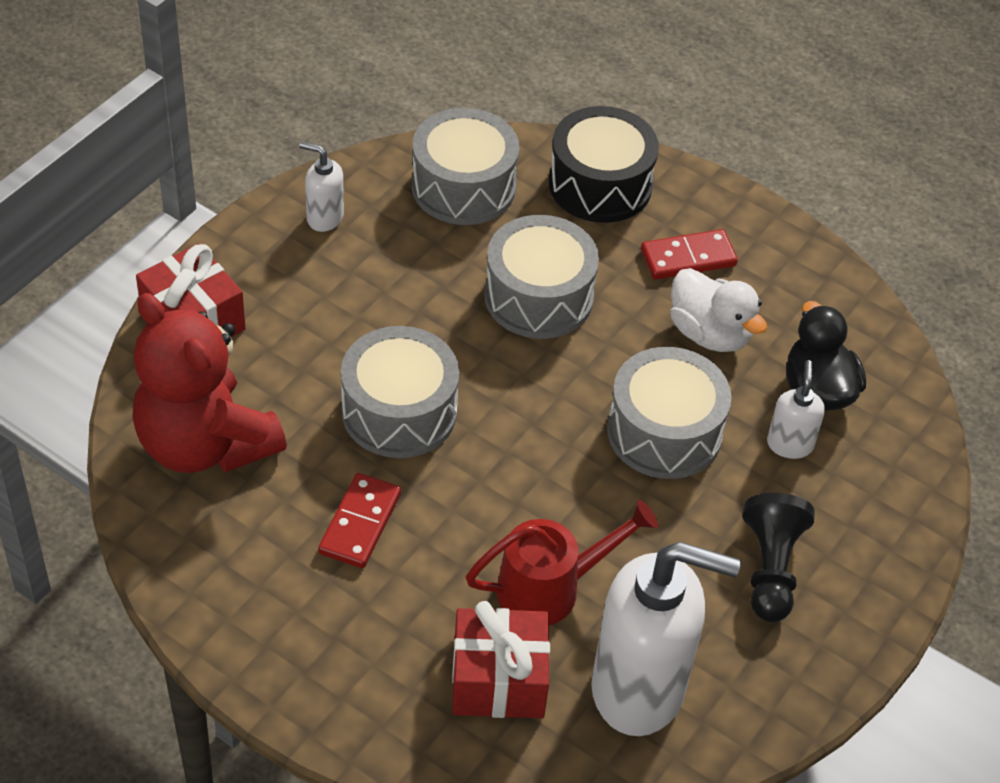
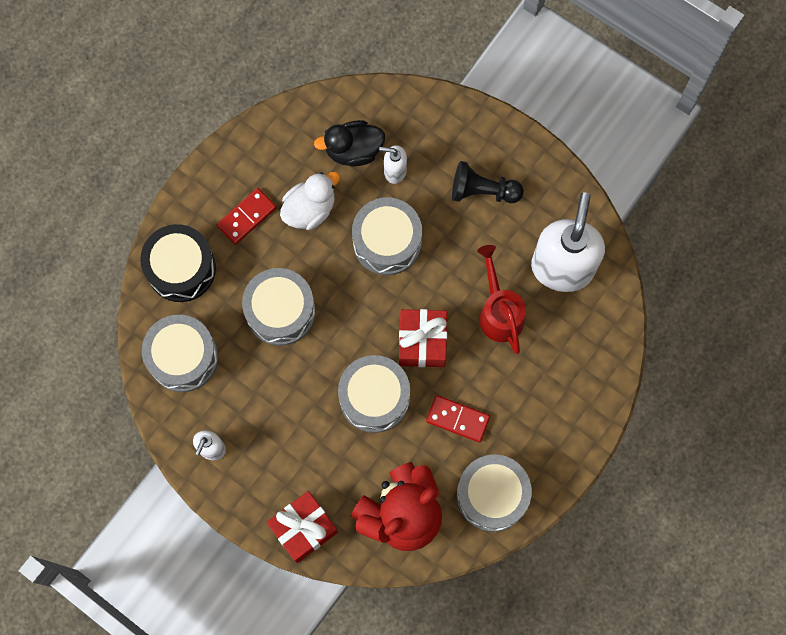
camera: 85 degrees left, 25 degrees up
red gift [452,601,550,718] -> red gift moved to [399,309,447,367]
red domino [641,229,738,279] -> red domino turned 60 degrees clockwise [217,188,277,245]
none -> grey drum [457,455,532,532]

